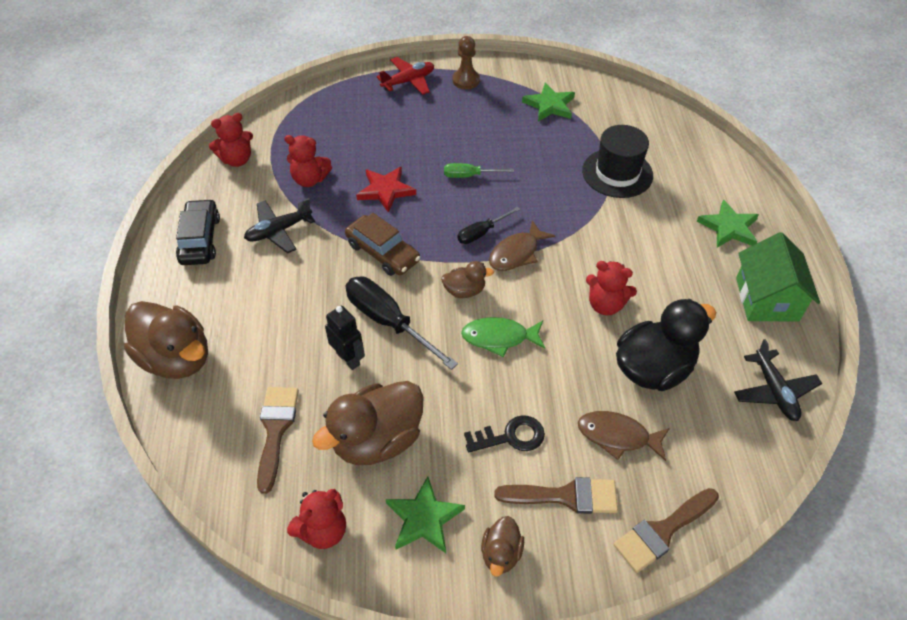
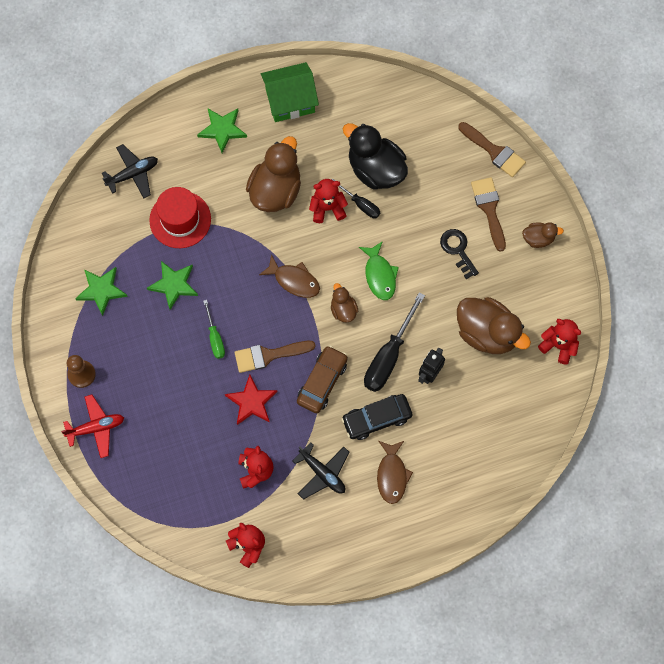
camera: 105 degrees left, 20 degrees up
brown duck [124,301,208,379] -> brown duck moved to [246,136,301,212]
black car [176,199,220,265] -> black car moved to [341,394,412,440]
brown brush [257,387,299,494] -> brown brush moved to [234,341,316,373]
red plane [377,57,434,95] -> red plane turned 120 degrees clockwise [61,394,124,458]
green star [386,476,465,553] -> green star moved to [147,261,198,310]
black screwdriver [457,207,520,244] -> black screwdriver moved to [332,179,380,218]
brown fish [578,411,670,461] -> brown fish moved to [377,441,413,504]
black hat [582,125,653,198] -> red hat [149,187,211,248]
red teddy bear [586,261,637,315] -> red teddy bear turned 105 degrees counterclockwise [309,179,348,223]
black plane [734,339,822,421] -> black plane moved to [102,144,158,198]

